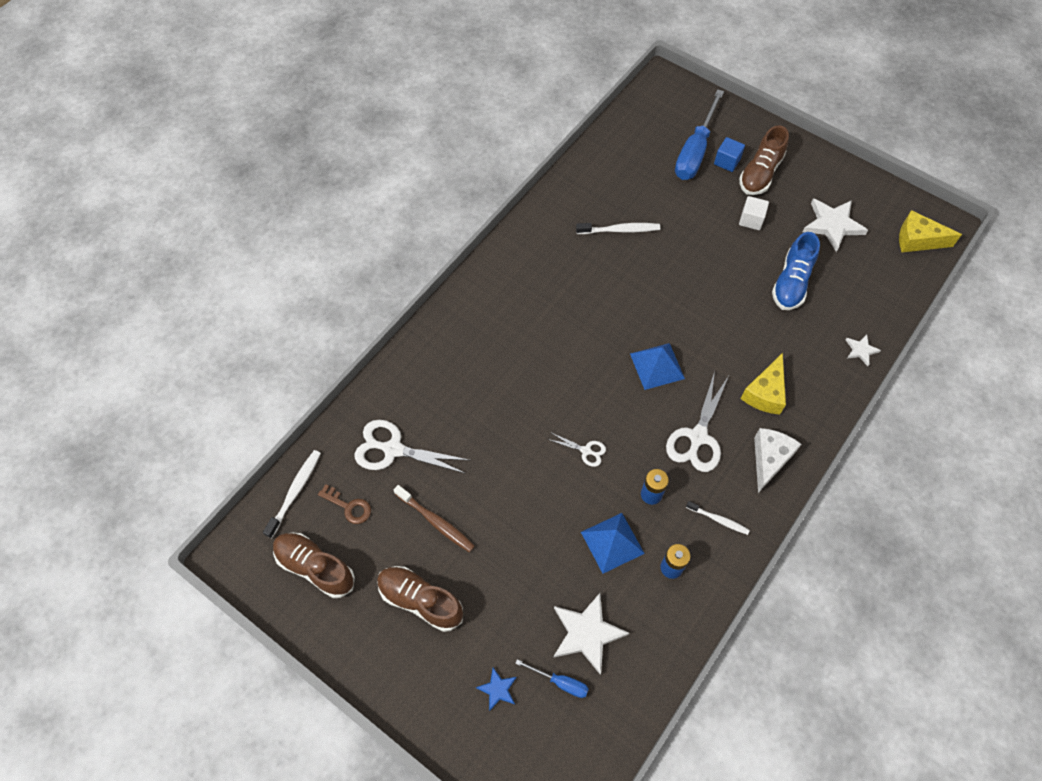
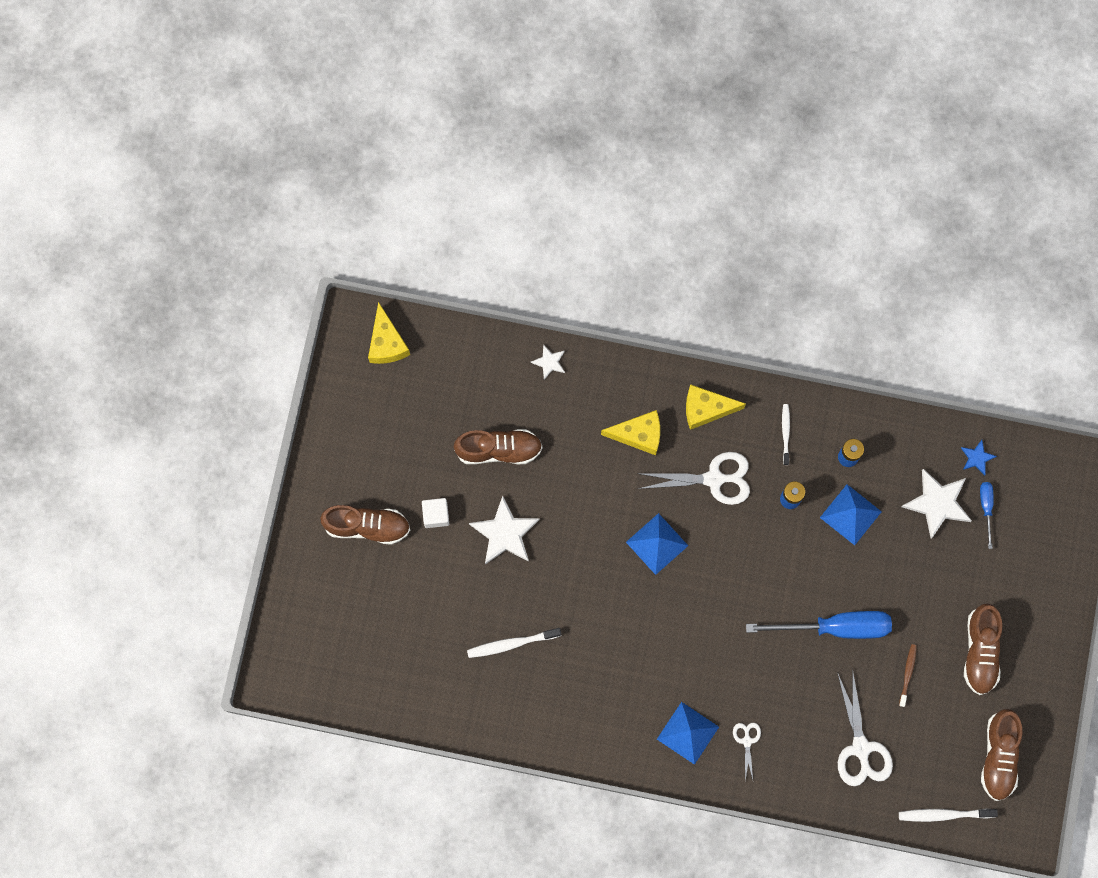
camera: 115 degrees left, 15 degrees up
brown key [318,484,371,524] -> none
brown toothbrush [393,485,475,552] -> brown toothbrush [899,644,917,707], size x0.66
blue star [476,668,517,711] -> blue star moved to [961,440,997,475]
white scissors [548,433,606,467] -> white scissors moved to [733,723,761,781]
white toothbrush [576,223,660,234] -> white toothbrush turned 75 degrees counterclockwise [467,628,561,658]
blue screwdriver [675,89,724,180] -> blue screwdriver moved to [746,611,892,639]
blue cube [714,137,745,172] -> none
white cheese [754,428,801,493] -> yellow cheese [686,384,746,430]
blue shoe [772,232,820,310] -> brown shoe [454,429,543,464]
white star [803,198,868,252] -> white star moved to [469,496,540,564]
none -> blue pyramid [657,702,719,765]

